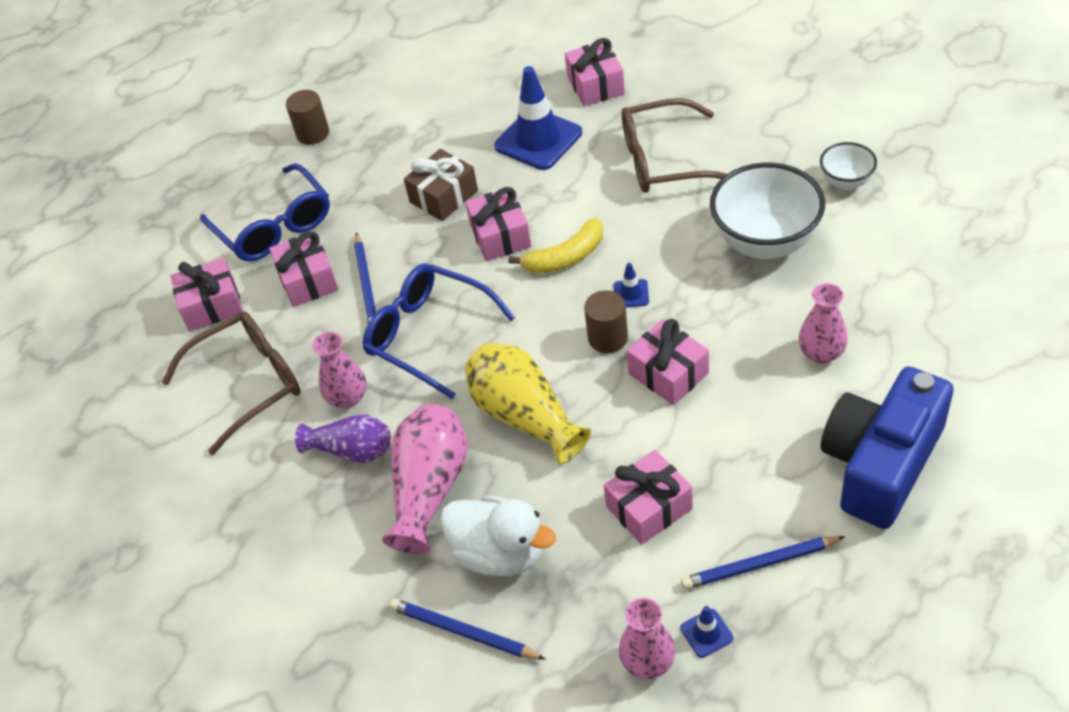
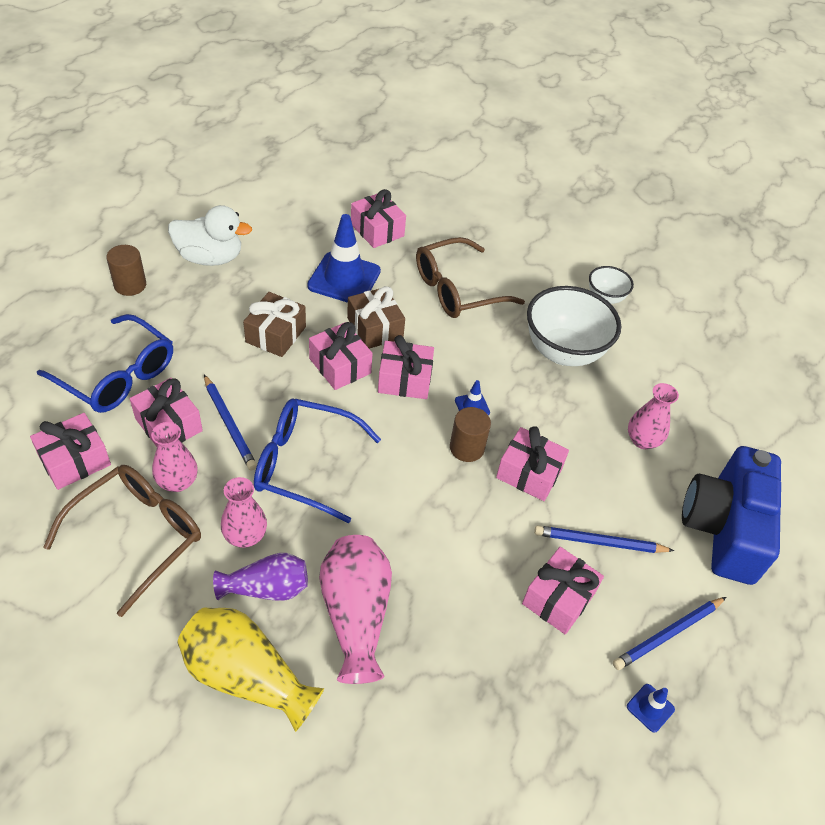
camera: 30 degrees left, 0 degrees up
blue pencil [389,598,546,660] -> blue pencil moved to [534,525,674,553]
white duck [440,496,556,576] -> white duck moved to [168,205,252,266]
yellow vase [465,343,591,464] -> yellow vase moved to [178,608,324,732]
yellow banana [508,218,603,274] -> pink gift [378,335,434,399]
pink vase [619,598,675,679] -> pink vase moved to [151,422,198,492]
none -> brown gift [347,286,405,349]

